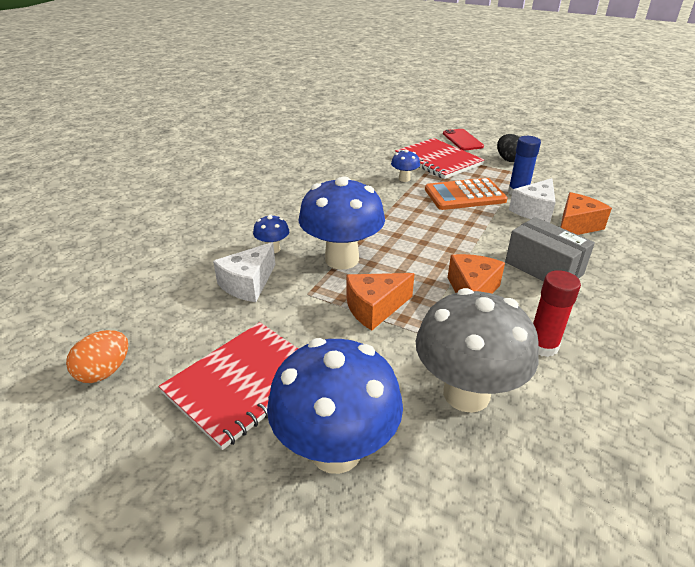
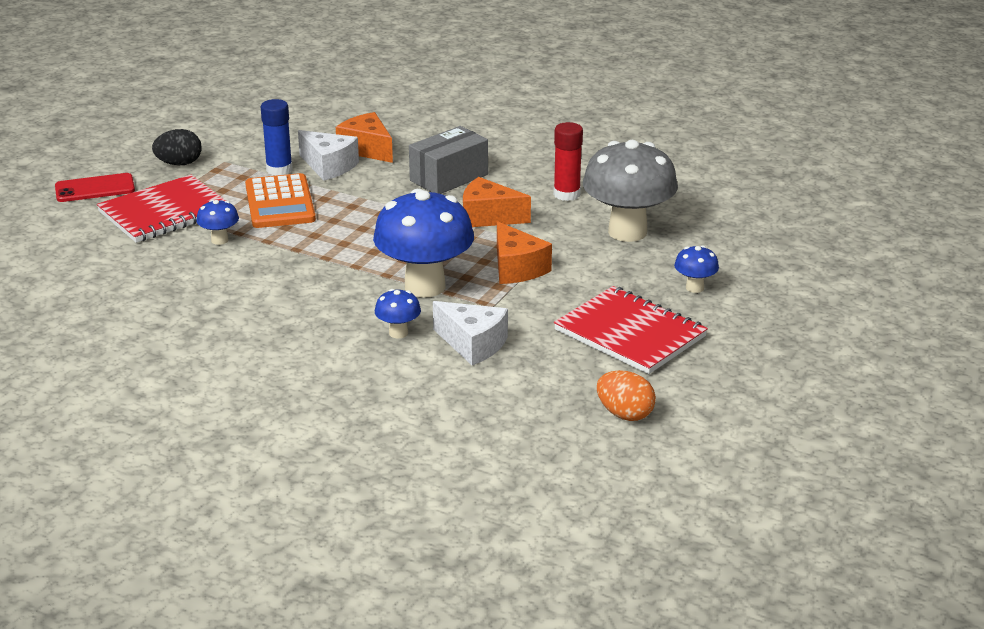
camera: 90 degrees left, 5 degrees down
blue mushroom [267,338,403,474] -> blue mushroom [674,245,719,293], size x0.44

